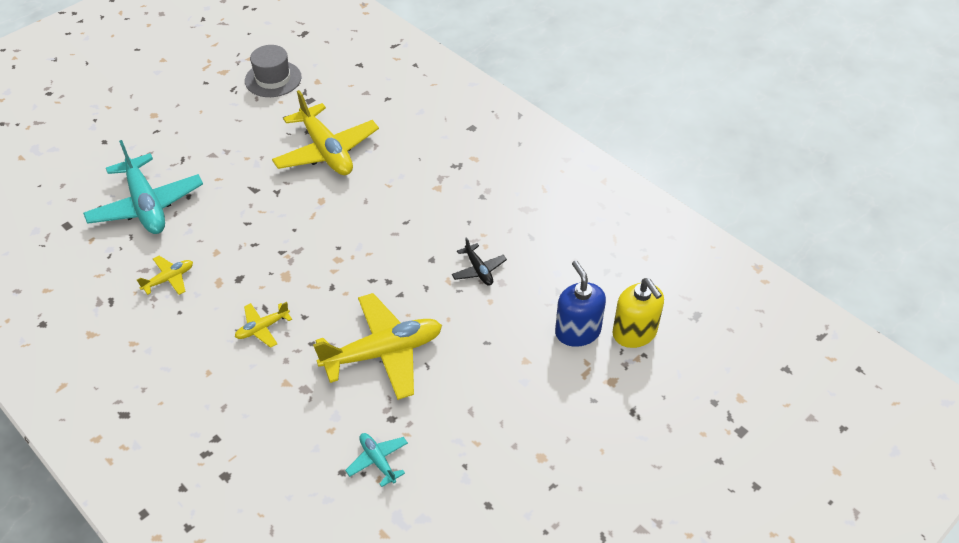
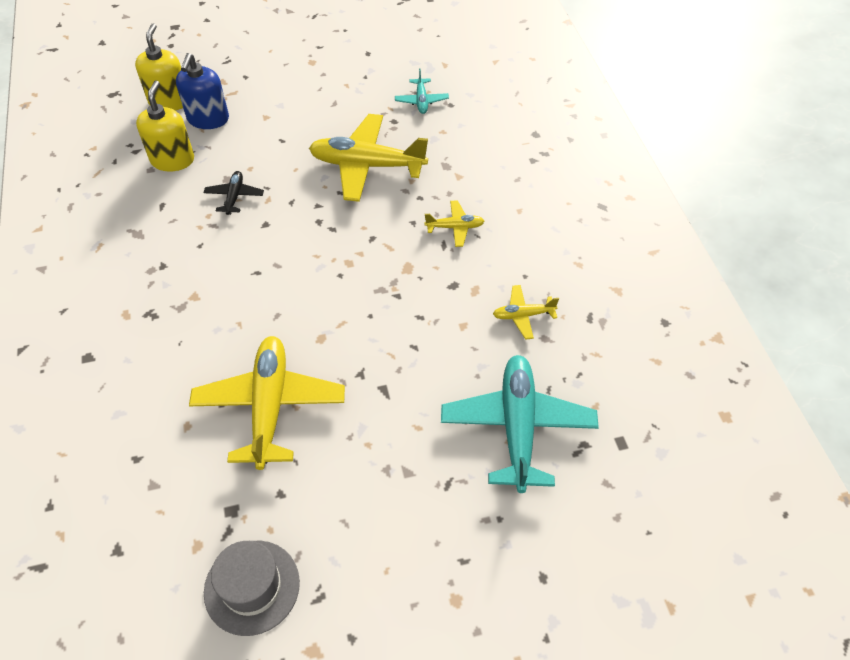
camera: 150 degrees left, 5 degrees up
none -> yellow soap dispenser [136,81,194,171]

